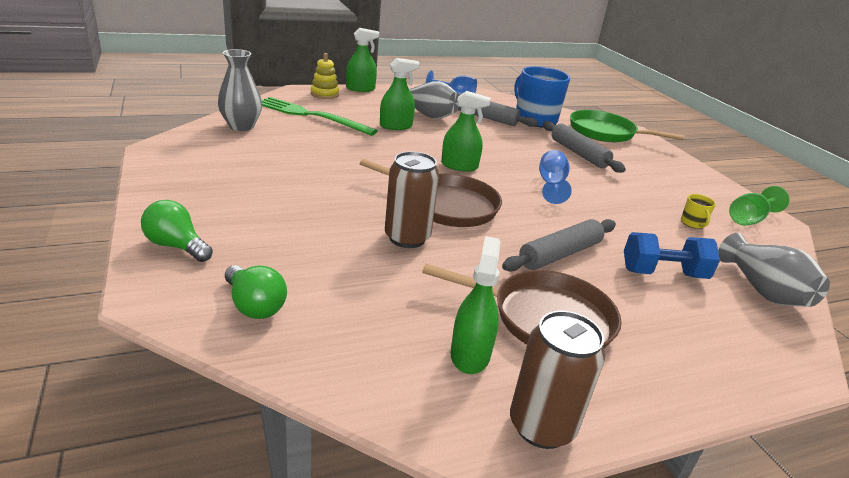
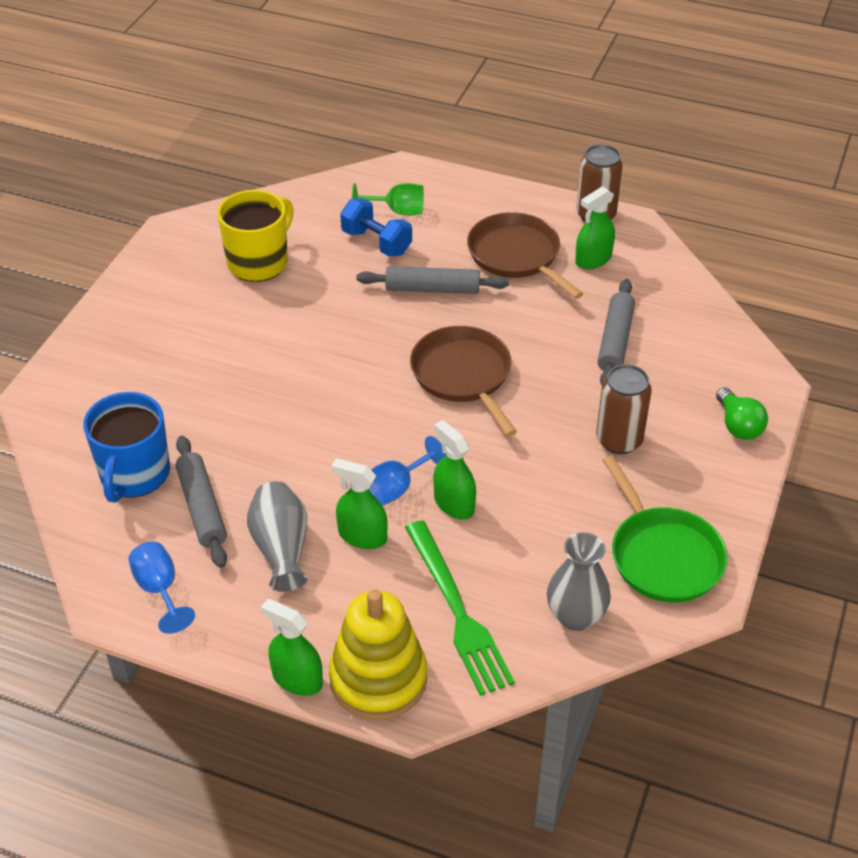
camera: 135 degrees left, 15 degrees up
green light bulb [225,265,287,319] -> none
yellow stacking toy [311,53,339,99] -> yellow stacking toy [329,589,427,720], size x1.88
brown can [385,151,439,248] -> brown can moved to [596,364,652,454]
green spray bottle [441,91,491,172] -> green spray bottle moved to [433,420,476,520]
blue goblet [539,150,572,204] -> blue goblet moved to [369,436,446,506]
grey rolling pin [543,121,626,173] -> grey rolling pin moved to [598,279,635,385]
green pan [570,110,685,142] -> green pan moved to [603,456,728,603]
yellow mug [681,194,716,229] -> yellow mug [217,190,294,282], size x2.43
grey vase [718,233,830,307] -> none
green goblet [729,186,790,226] -> green goblet moved to [352,183,424,215]

